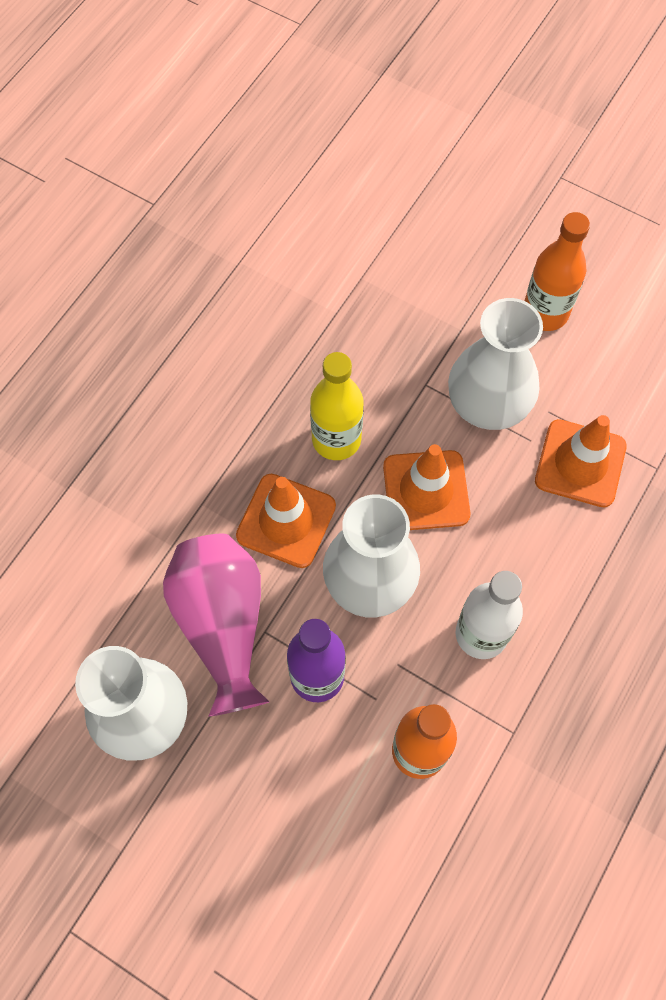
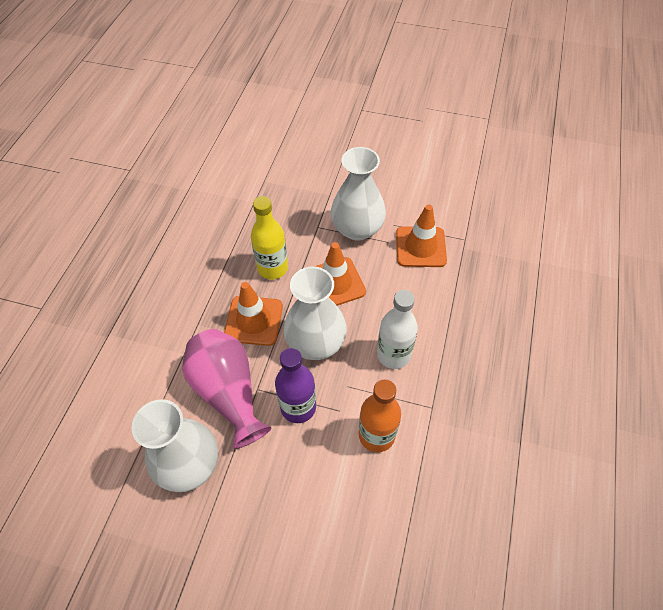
camera: 15 degrees left, 10 degrees down
orange bottle [525,212,590,331] -> none

